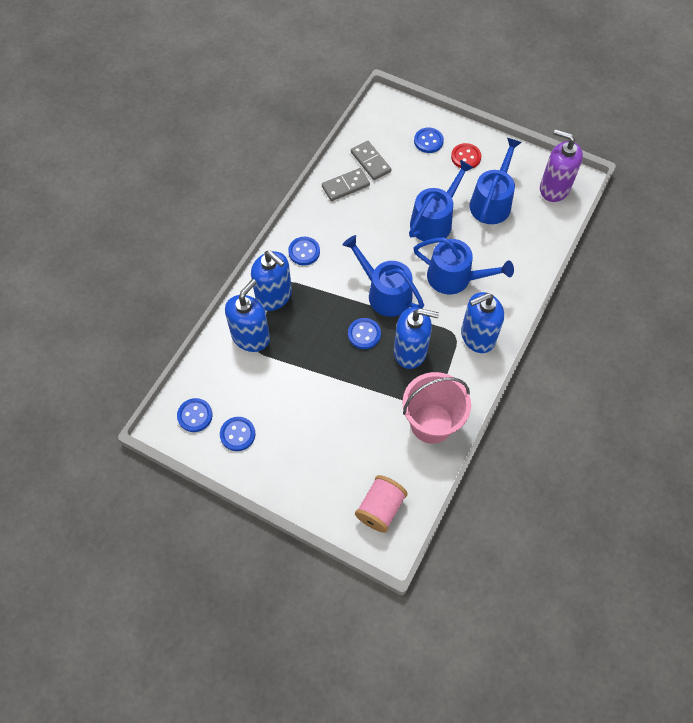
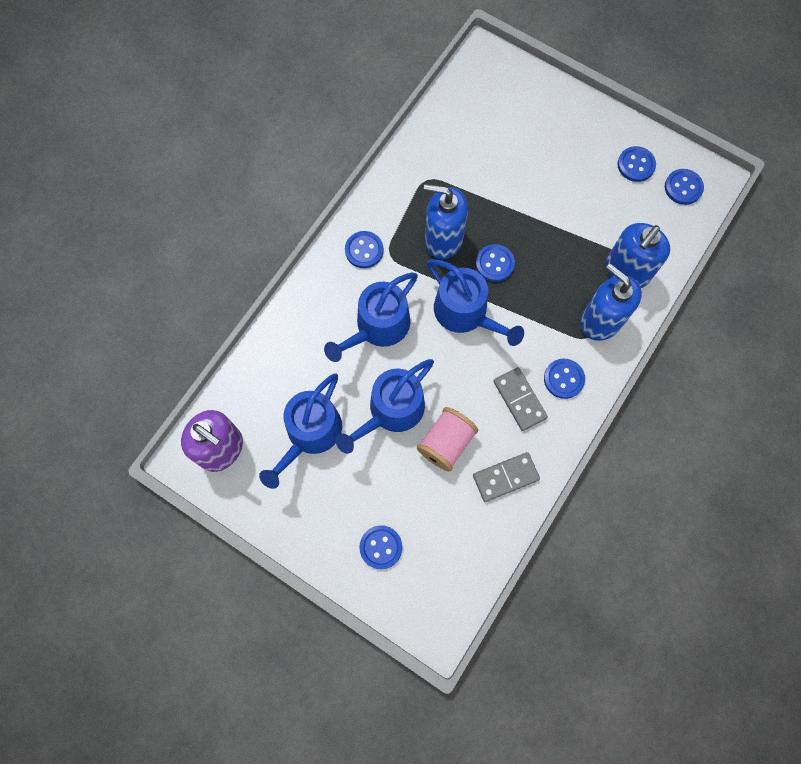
camera: 175 degrees left, 10 degrees up
grey domino [351,141,391,180] -> grey domino moved to [493,367,548,431]
pink spool [355,475,408,533] -> pink spool moved to [417,407,478,472]
pink bucket [402,372,471,444] -> none
blue watering can [413,238,514,294] -> blue watering can turned 75 degrees counterclockwise [324,273,418,362]
red button [451,143,481,168] -> none
blue soap dispenser [461,292,504,353] -> blue button [345,231,383,268]

